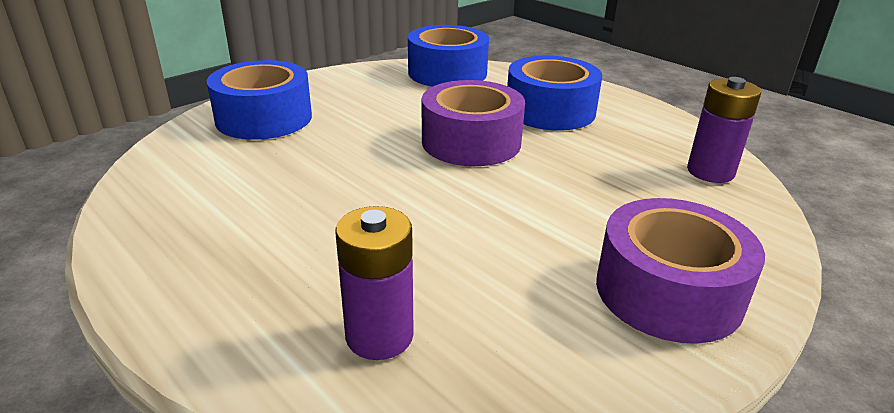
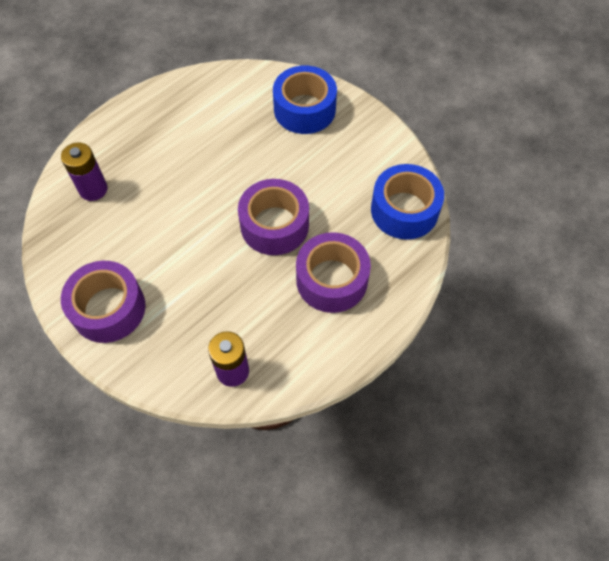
camera: 90 degrees right, 30 degrees up
blue tape [507,56,602,130] -> purple tape [296,232,371,313]

